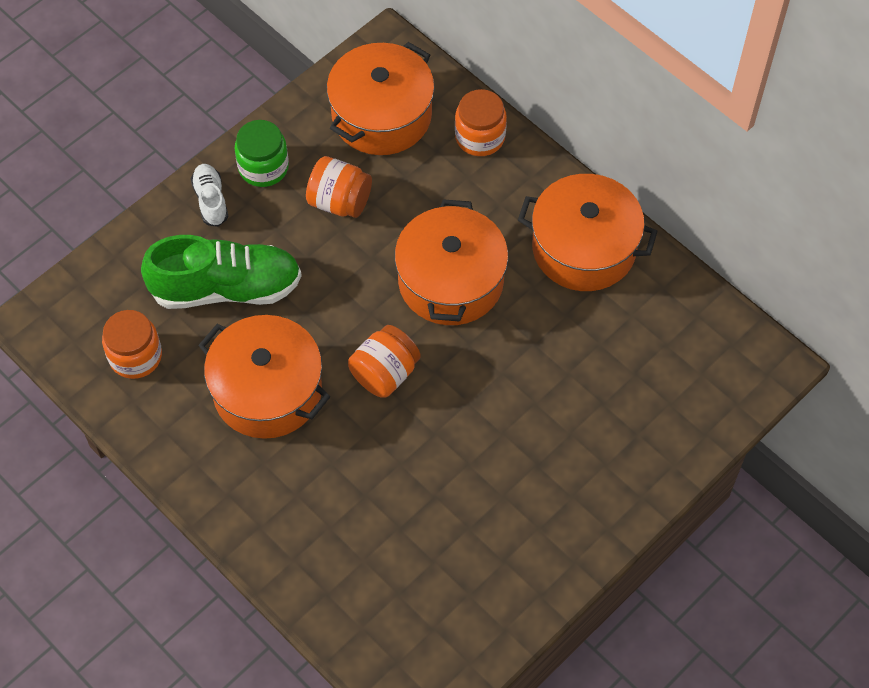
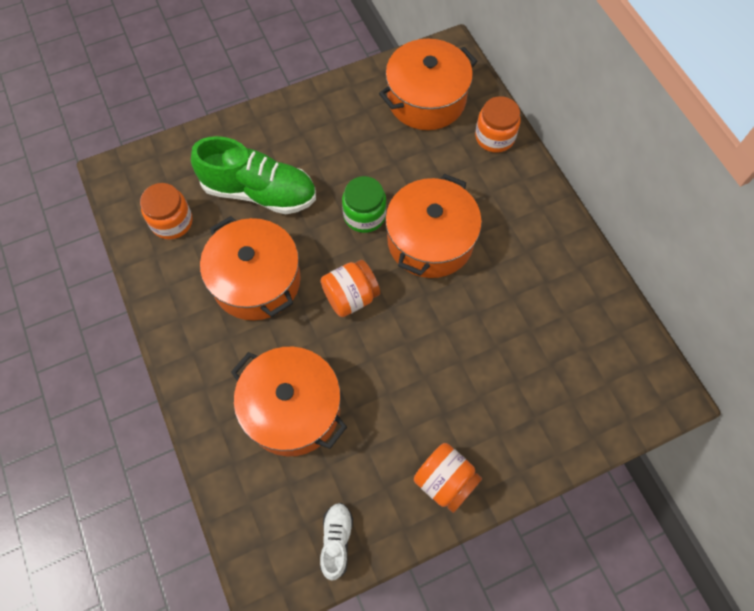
camera: 20 degrees right, 5 degrees up
white shoe [191,164,228,227] -> white shoe moved to [320,503,353,581]
green jar [235,120,289,187] -> green jar moved to [342,176,386,233]
orange jar [306,156,372,218] -> orange jar moved to [414,443,482,513]
orange pot [518,174,658,291] -> orange pot moved to [231,347,347,456]

